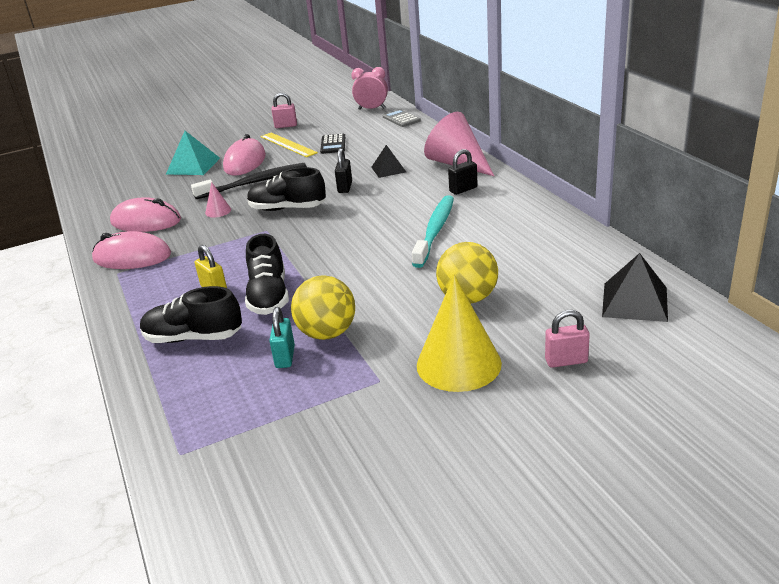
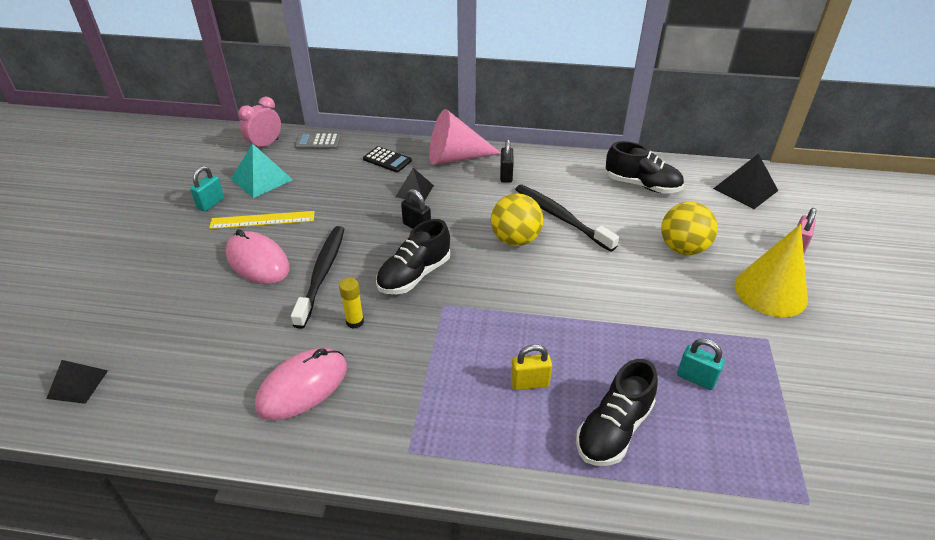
camera: 60 degrees left, 10 degrees up
pink mouse [92,231,171,269] -> none
turquoise pyramid [166,131,220,175] -> turquoise pyramid moved to [231,144,293,198]
pink cone [205,182,231,218] -> yellow glue stick [339,278,364,329]
black shoe [245,234,289,315] -> black shoe moved to [606,141,684,194]
pink padlock [271,92,297,128] -> turquoise padlock [190,166,224,212]
yellow ball [291,275,355,340] -> yellow ball moved to [491,193,543,246]
black calculator [320,134,345,154] -> black calculator moved to [363,146,412,172]
turquoise toothbrush [412,195,454,268] -> black toothbrush [515,184,619,252]
none -> black pyramid [46,360,108,404]

